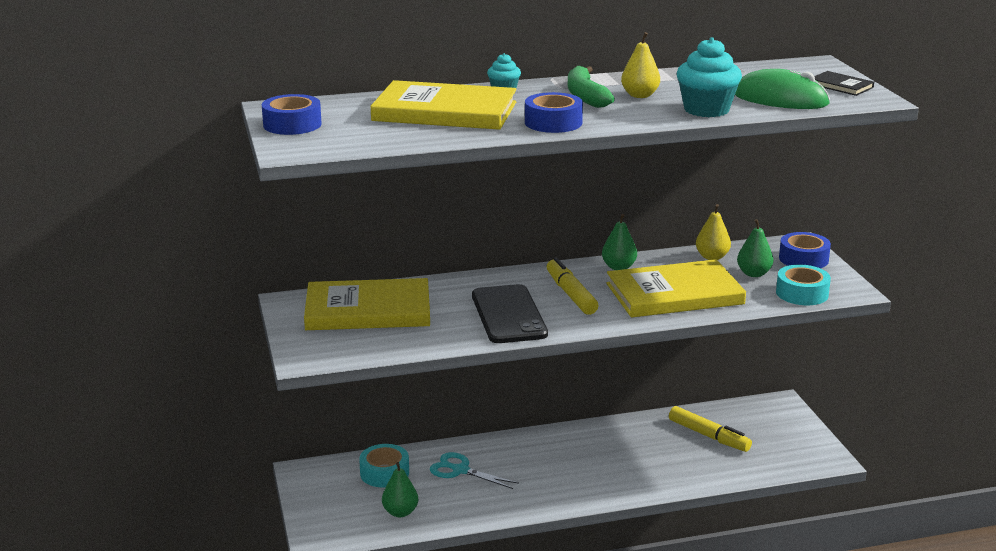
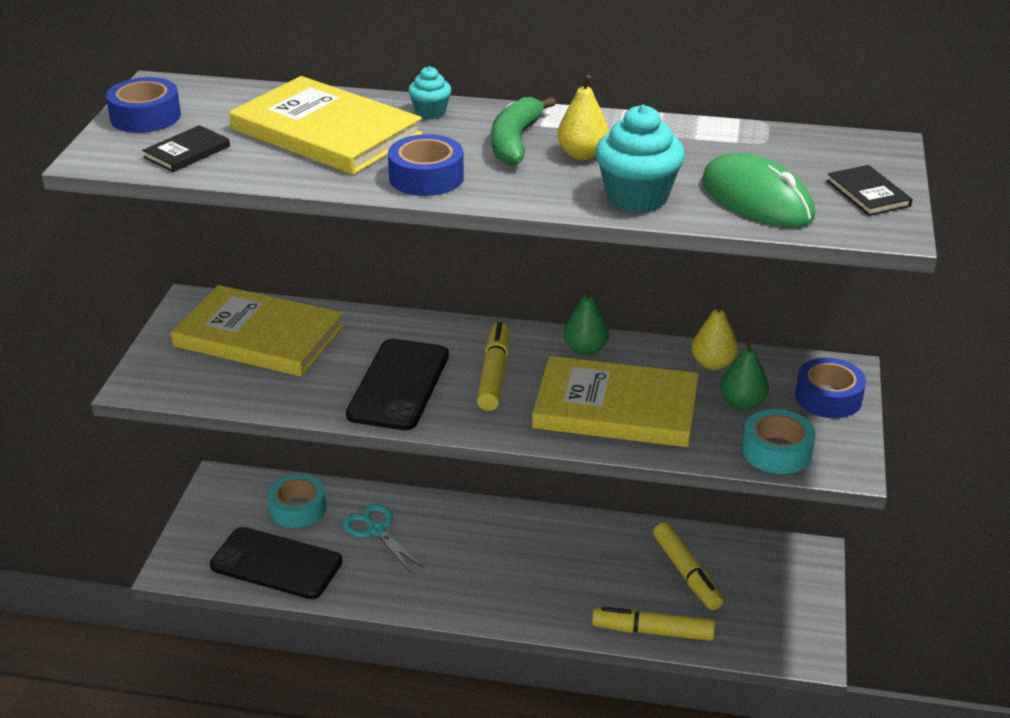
camera: 25 degrees right, 10 degrees up
green pear [382,462,418,517] -> black phone [210,527,343,599]
none -> black book [142,125,230,172]
none -> yellow marker [592,606,715,641]

